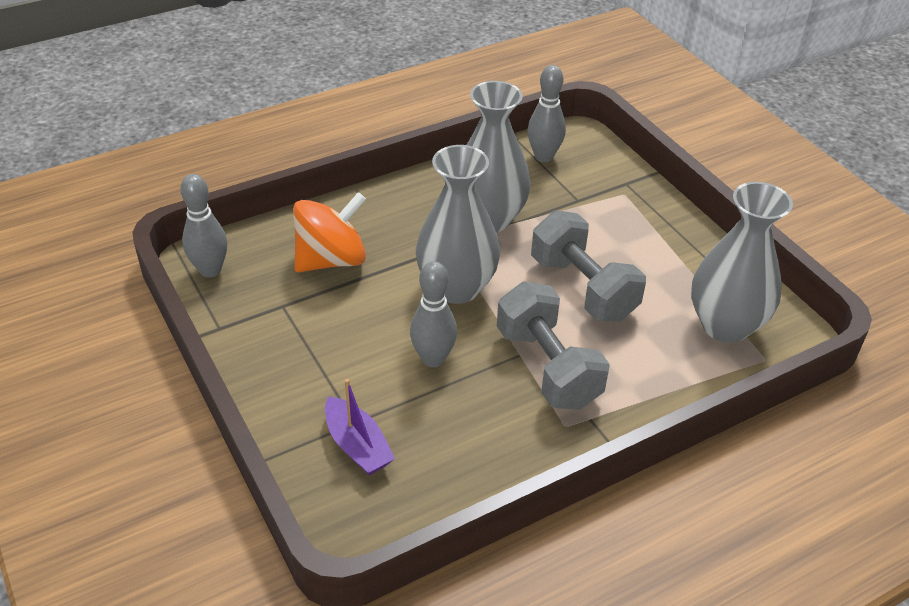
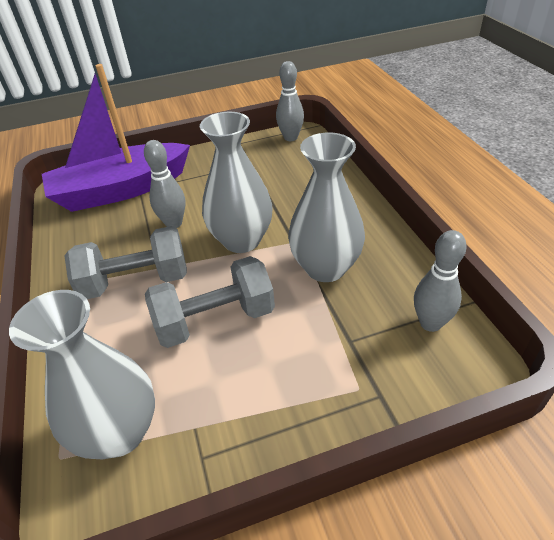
camera: 105 degrees right, 0 degrees up
orange spinning top [293,192,366,272] -> none
purple boat [325,379,395,475] -> purple boat [42,64,190,212], size x2.25

